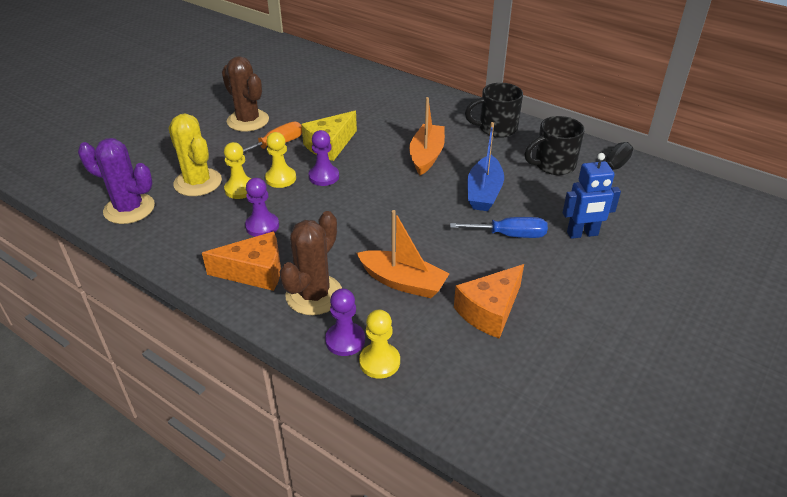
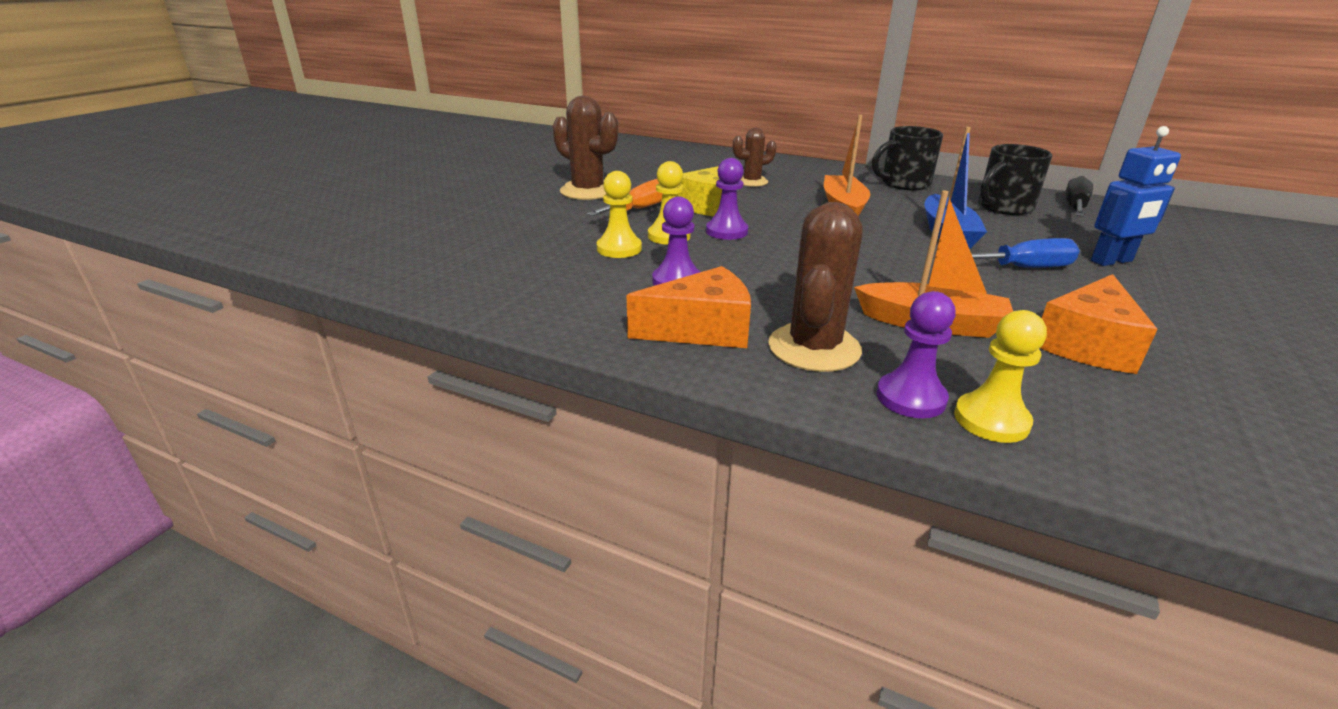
camera: 10 degrees left, 10 degrees down
purple cactus [78,138,155,224] -> none
yellow cactus [168,114,222,196] -> none
none -> brown cactus [733,128,777,187]

